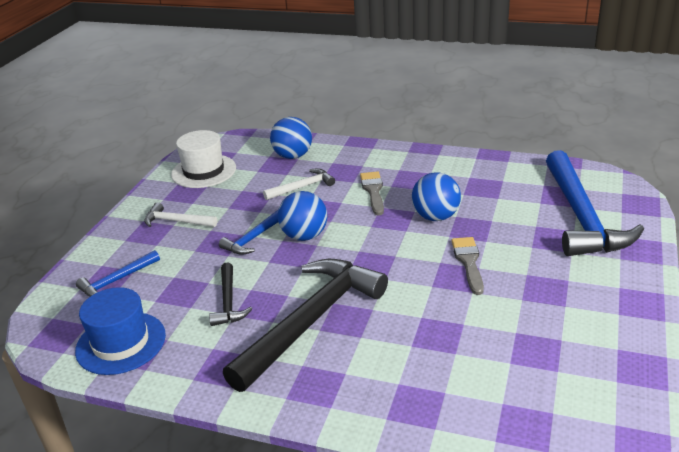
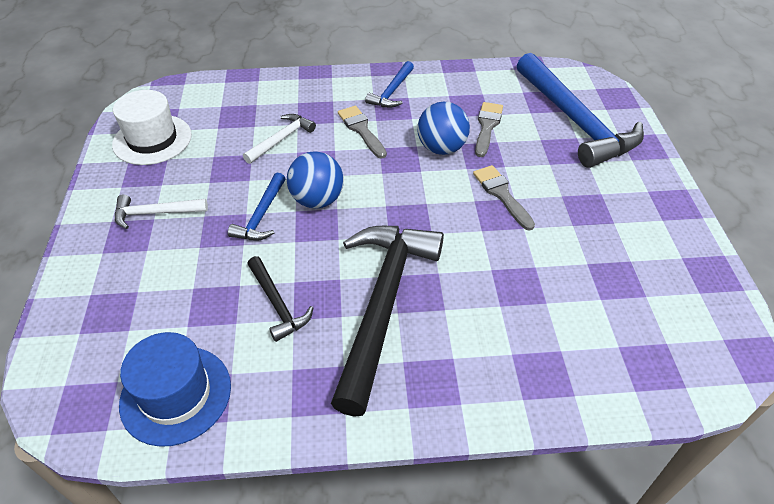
camera: 25 degrees left, 15 degrees up
blue hammer [76,250,160,296] -> blue hammer moved to [365,61,414,108]
blue ball [270,117,312,159] -> none
none -> grey brush [475,102,503,157]

